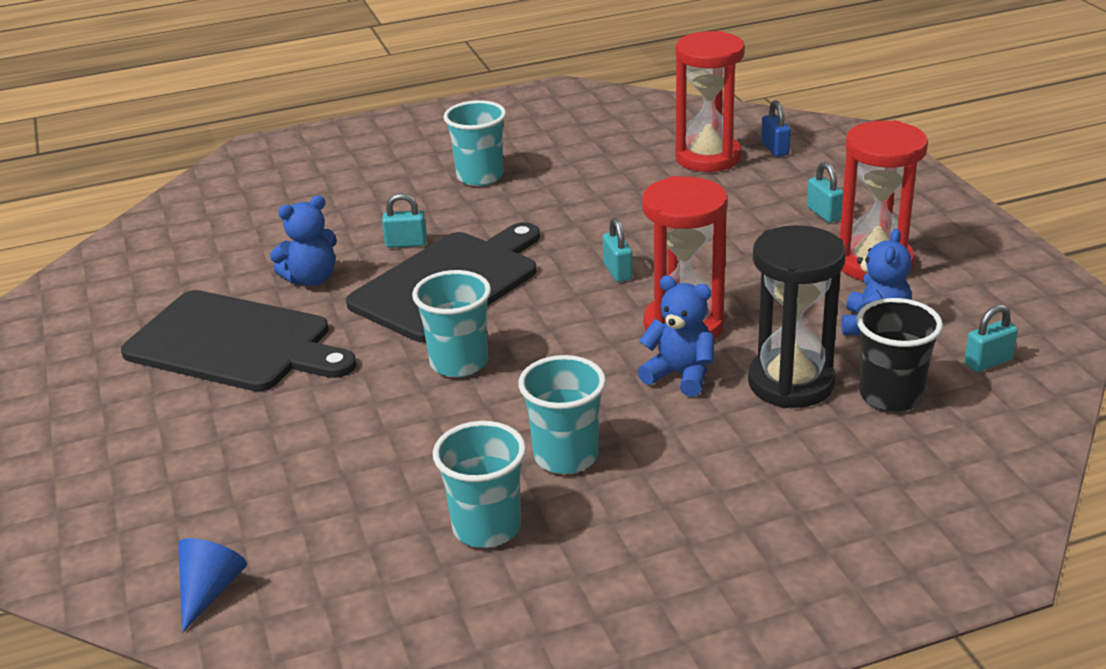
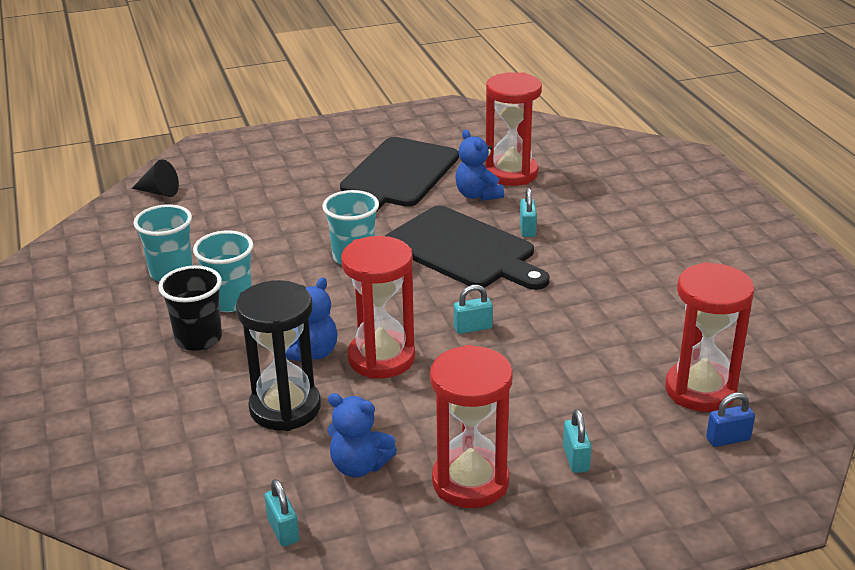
camera: 90 degrees right, 0 degrees up
blue cone [178,538,247,632] -> black cone [132,159,179,197]
turquoise cup [443,100,506,186] -> none
turquoise padlock [807,162,843,223] -> turquoise padlock turned 75 degrees counterclockwise [563,409,592,473]
black cup [857,298,943,412] -> black cup moved to [158,265,222,351]
none -> red hourglass [485,72,542,186]

